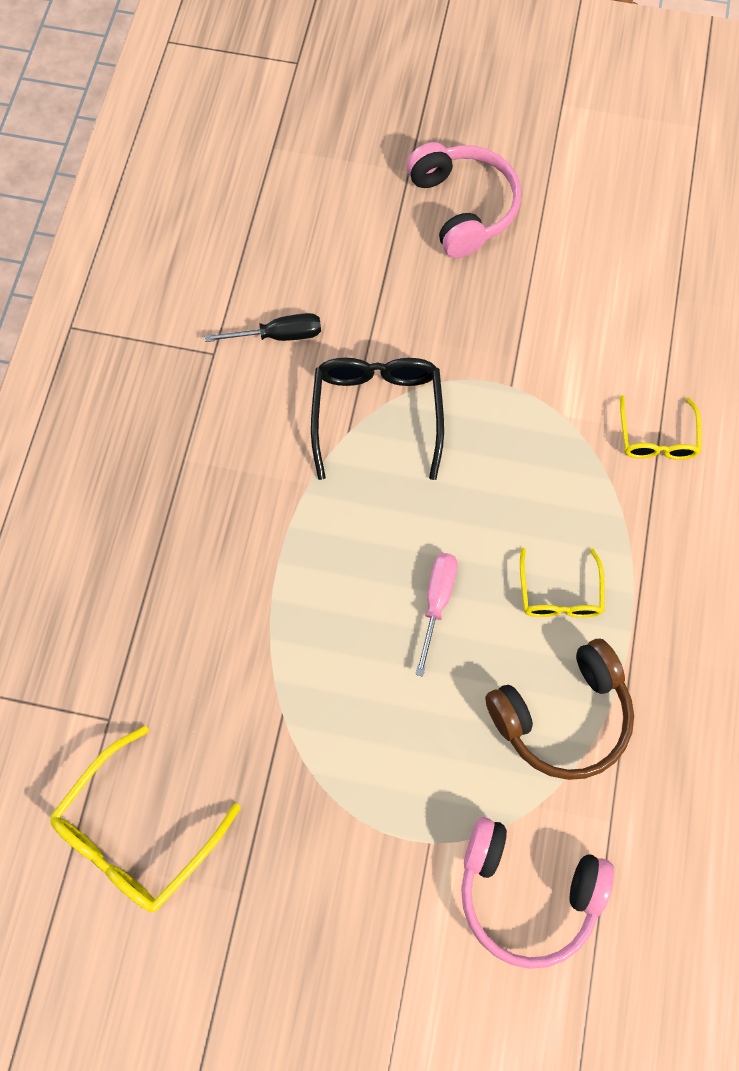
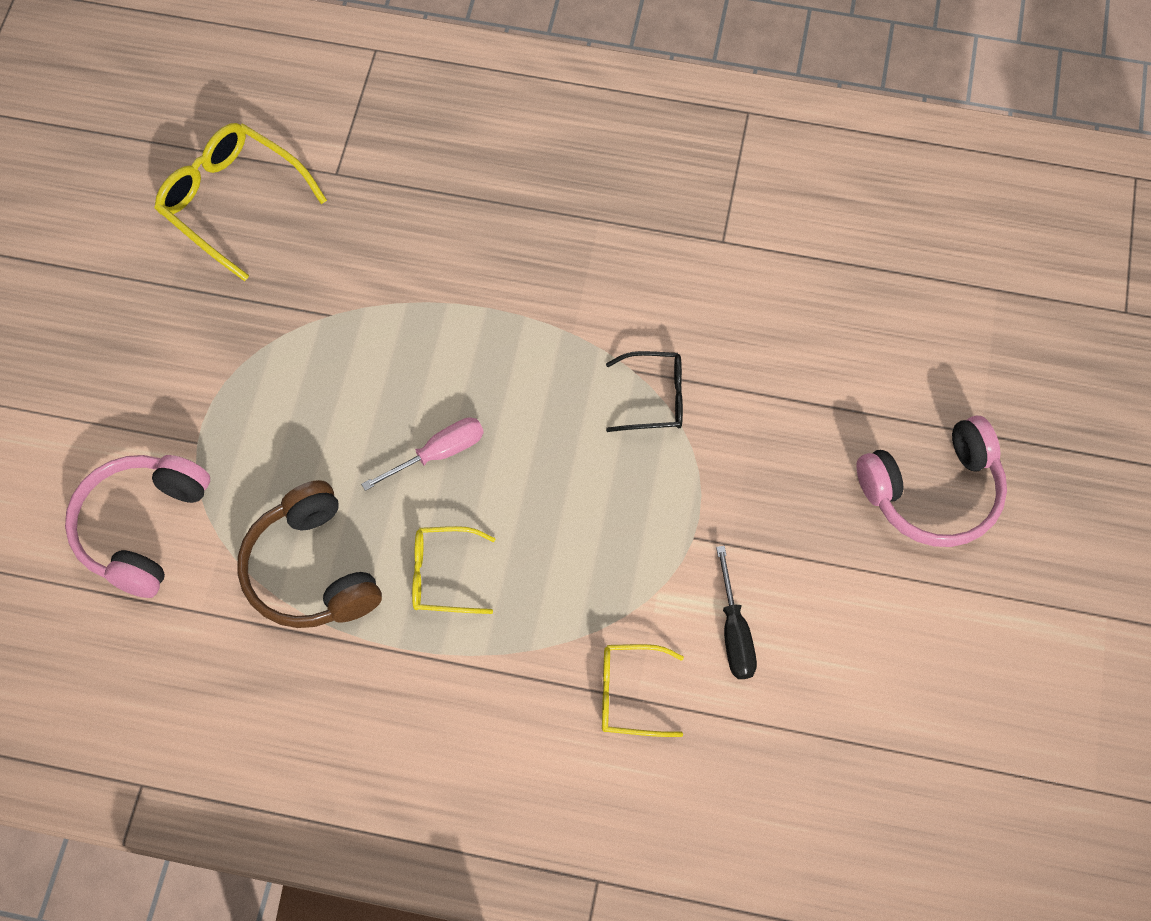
camera: 90 degrees right, 5 degrees down
black screwdriver [205,313,321,342] -> black screwdriver moved to [716,546,757,679]
black glasses [311,358,444,480] -> black glasses [606,351,683,432], size x0.61
pink screwdriver [415,553,458,677] -> pink screwdriver turned 45 degrees counterclockwise [361,417,484,491]

